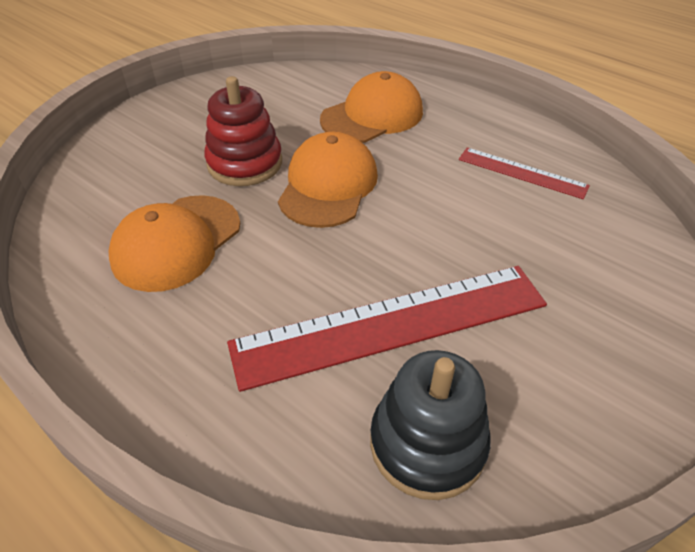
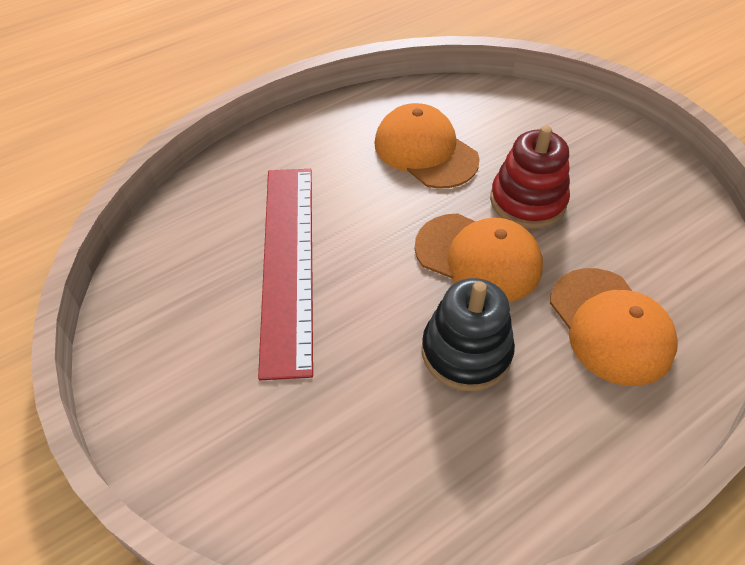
camera: 105 degrees right, 5 degrees up
black stacking toy [370,350,491,500] -> black stacking toy moved to [422,278,515,392]
red ruler [459,147,590,199] -> none

